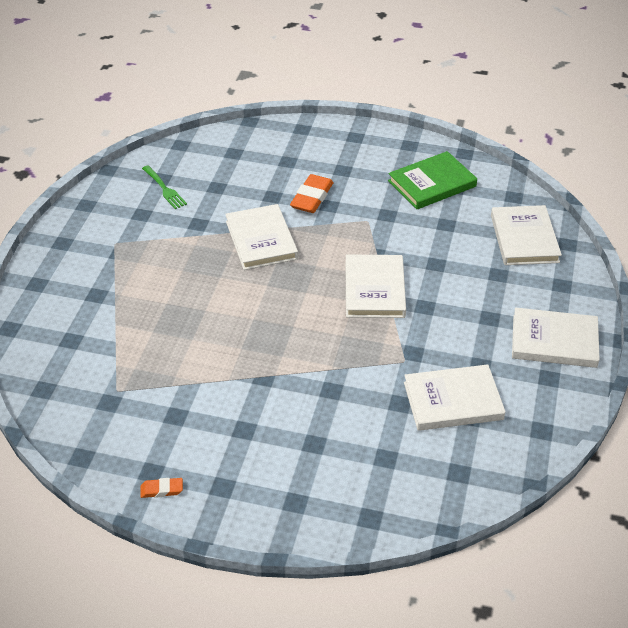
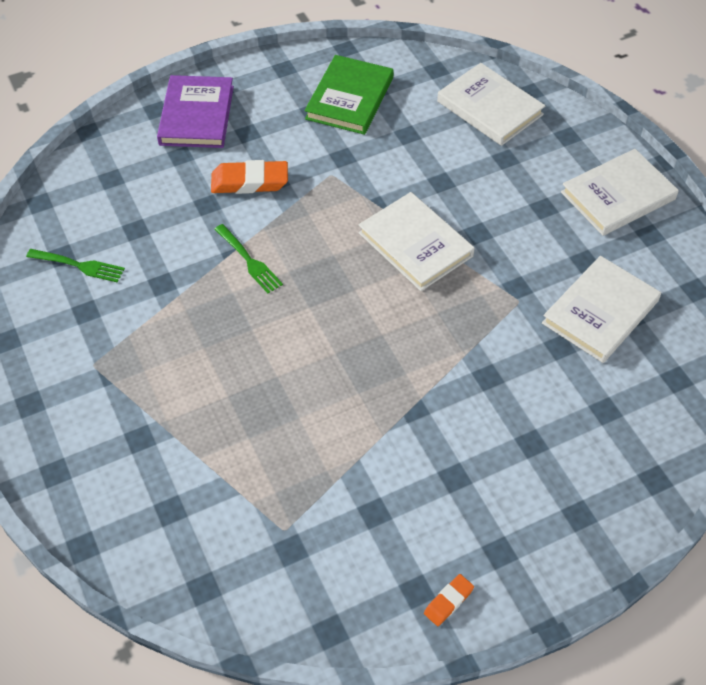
camera: 40 degrees left, 10 degrees up
white book [225,204,298,270] -> green fork [214,224,283,293]
orange eraser [290,174,333,213] -> orange eraser turned 75 degrees counterclockwise [211,160,288,194]
none -> purple book [157,75,234,148]

